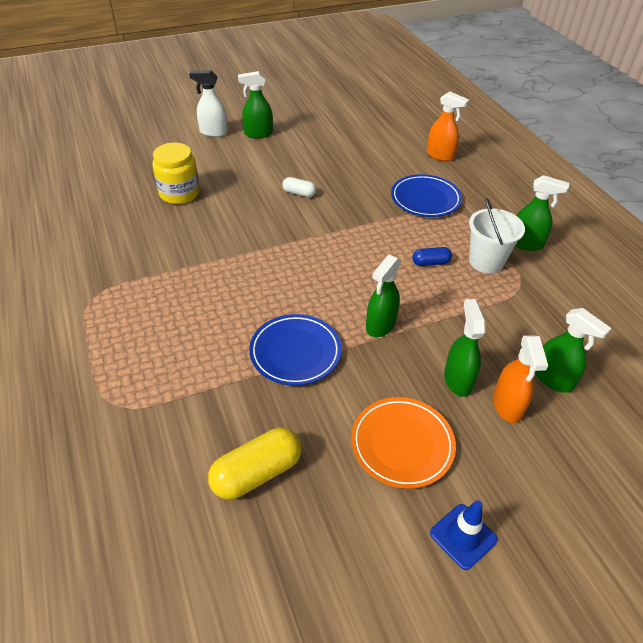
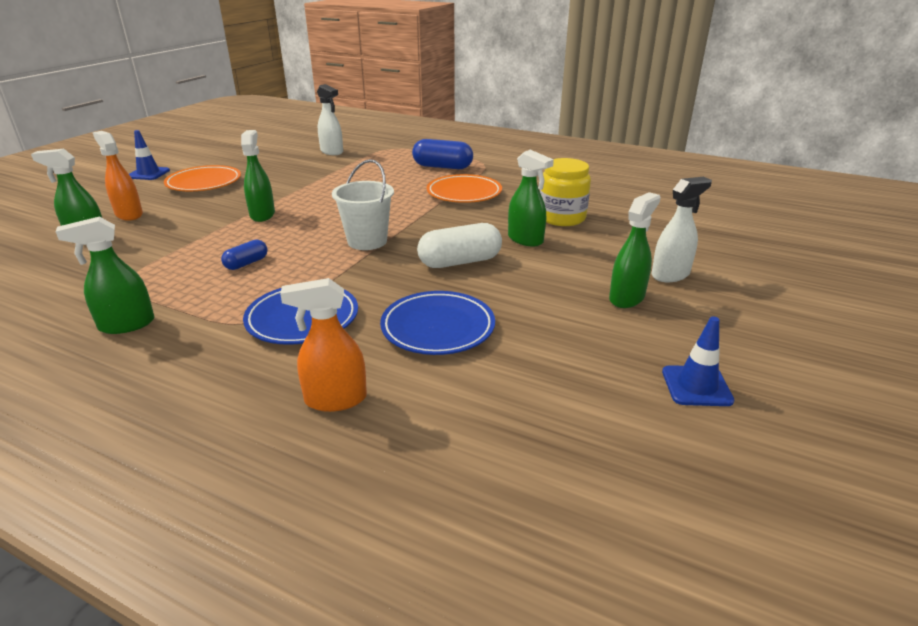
camera: 140 degrees right, 15 degrees down
yellow capsule [208,428,302,500] -> none
blue plate [249,314,342,386] -> blue plate moved to [380,291,495,355]
white capsule [282,177,316,197] -> white capsule [417,223,502,268], size x1.81
green spray bottle [444,299,486,397] -> green spray bottle moved to [508,150,554,247]
white bucket [469,198,525,274] -> white bucket moved to [332,159,394,250]
none -> white spray bottle [317,84,343,155]
none -> blue capsule [412,139,473,169]
none -> orange plate [427,174,502,203]
none -> blue traffic cone [662,316,735,406]

